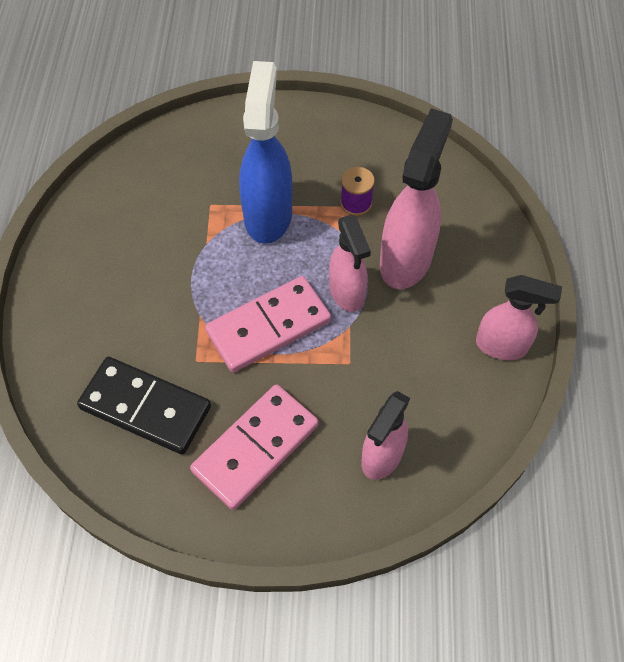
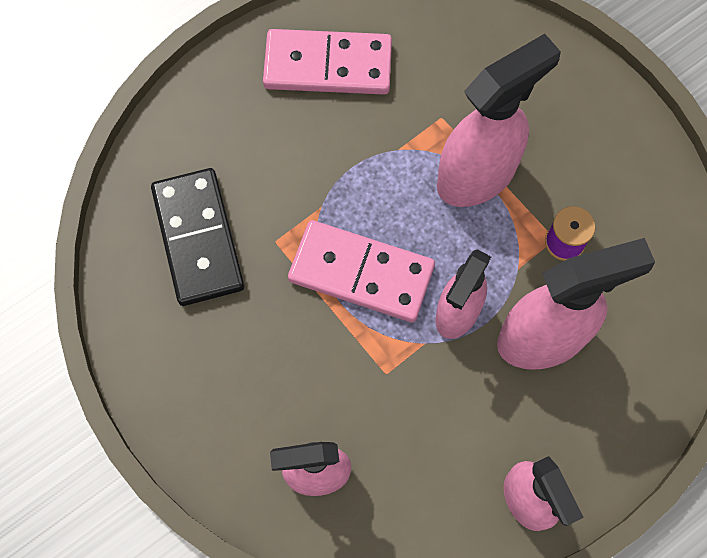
camera: 50 degrees right, 10 degrees up
pink domino [190,384,319,510] -> pink domino moved to [263,29,392,95]
blue spray bottle [239,61,293,244] -> pink spray bottle [437,34,561,207]

